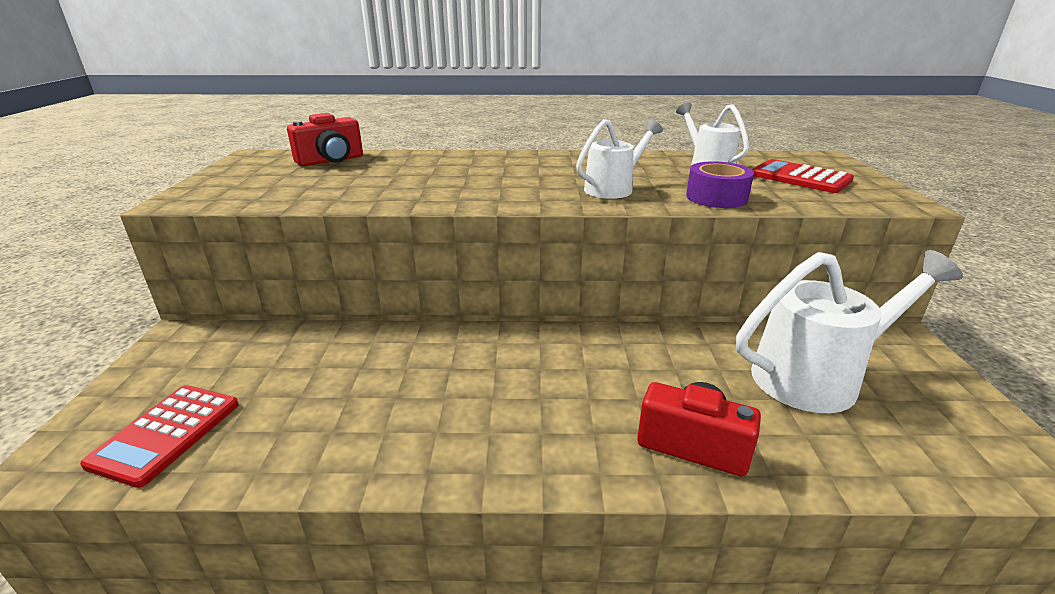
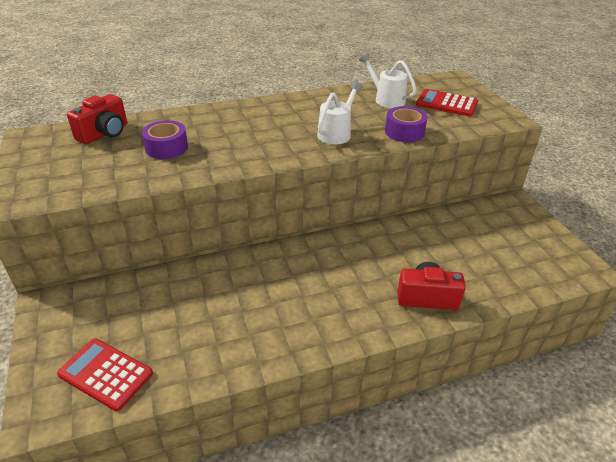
camera: 20 degrees left, 10 degrees up
red calculator [80,385,239,488] -> red calculator turned 120 degrees clockwise [57,338,153,411]
white watering can [736,250,963,413] -> none
none -> purple tape [142,120,188,159]

